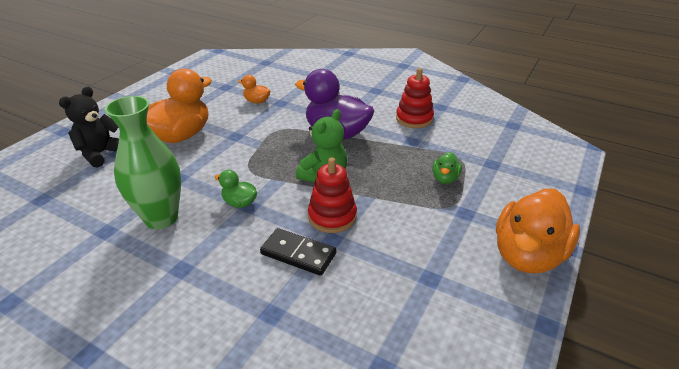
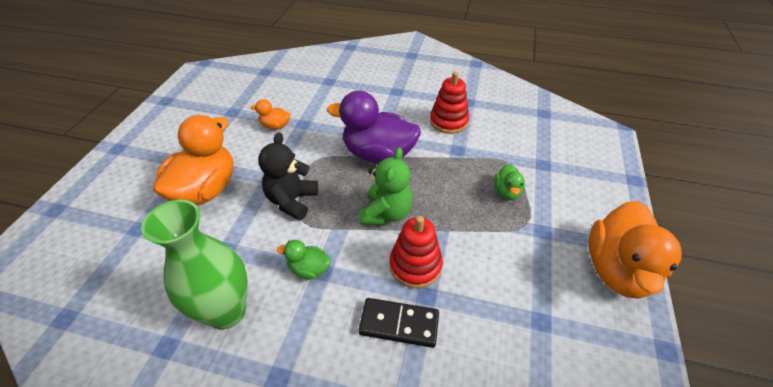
camera: 15 degrees left, 10 degrees up
black teddy bear [59,87,119,168] -> black teddy bear moved to [258,132,318,220]

